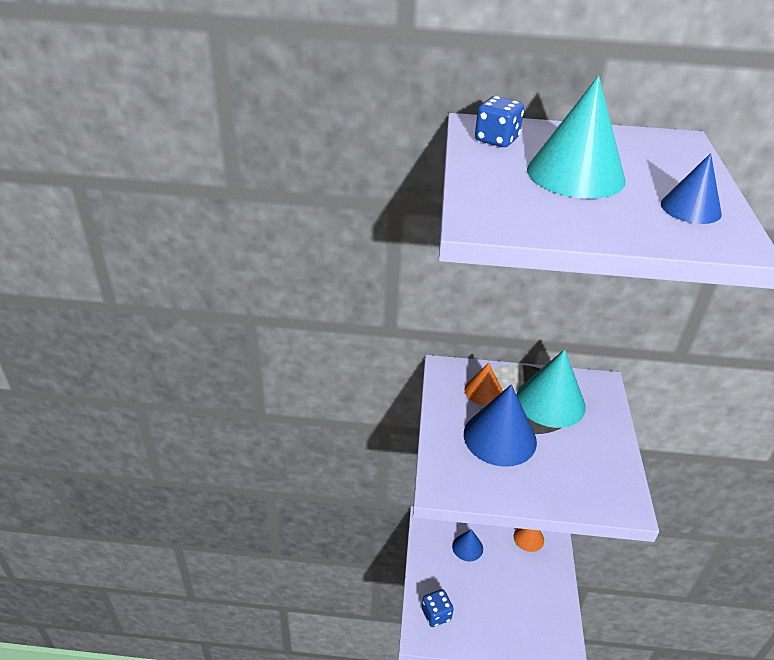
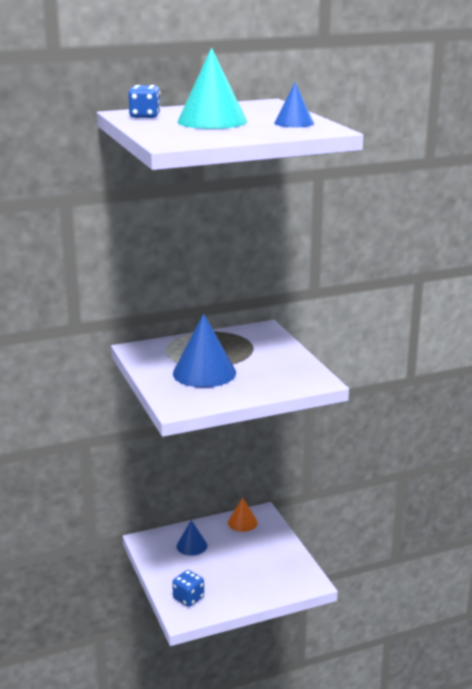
camera: 25 degrees left, 15 degrees down
orange cone [464,363,503,405] -> none
turquoise cone [516,349,586,428] -> none

